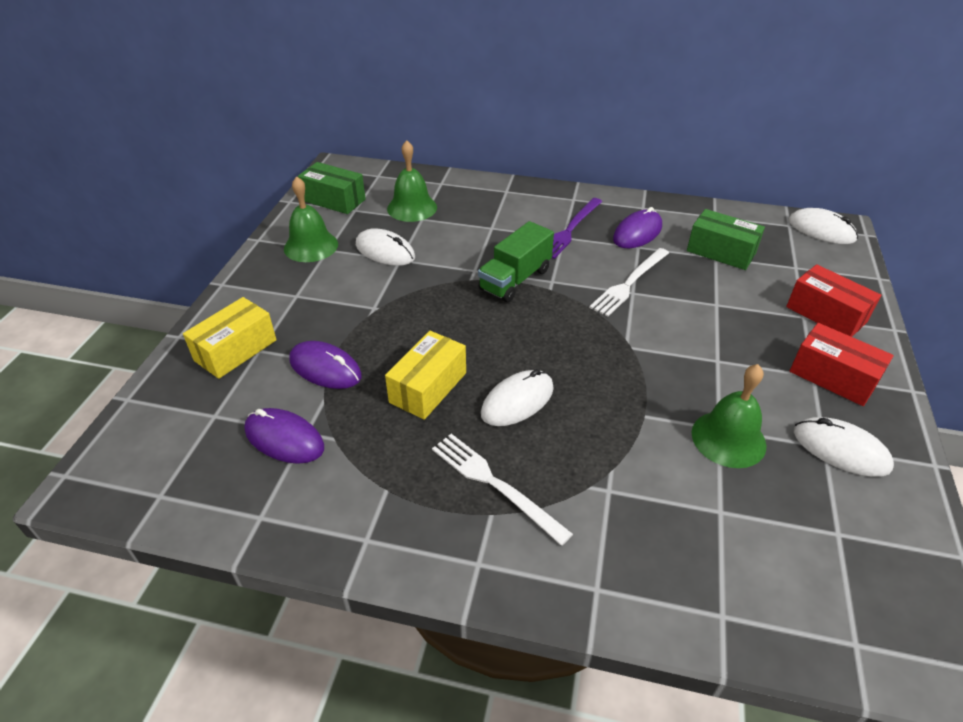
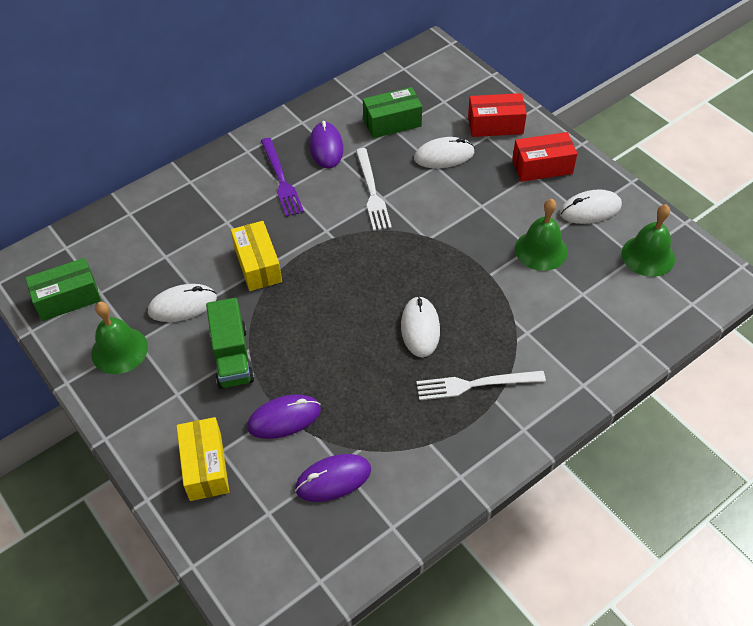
camera: 50 degrees left, 10 degrees up
yellow box [385,331,466,420] -> yellow box moved to [231,221,282,291]
green bell [387,140,437,222] -> green bell moved to [621,204,675,277]
green truck [478,221,554,302] -> green truck moved to [206,298,255,389]
white mouse [788,208,858,244] -> white mouse moved to [414,137,475,168]

